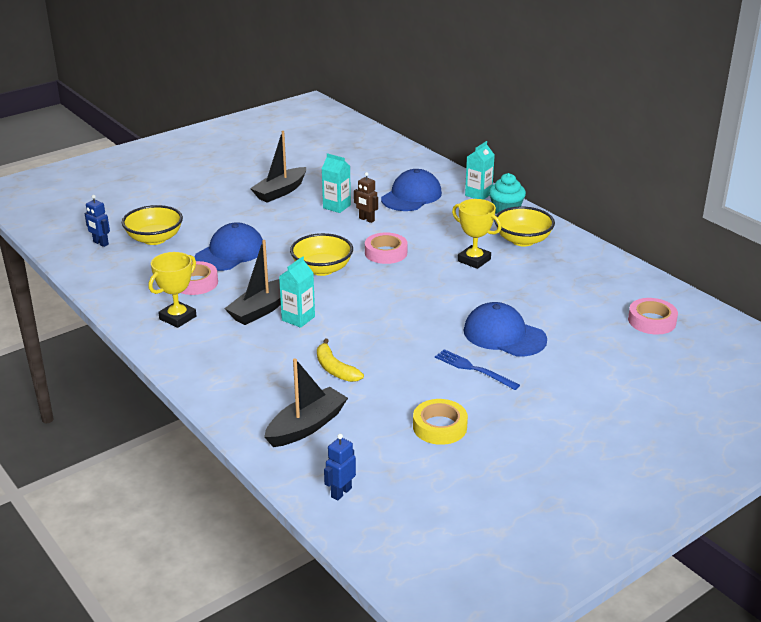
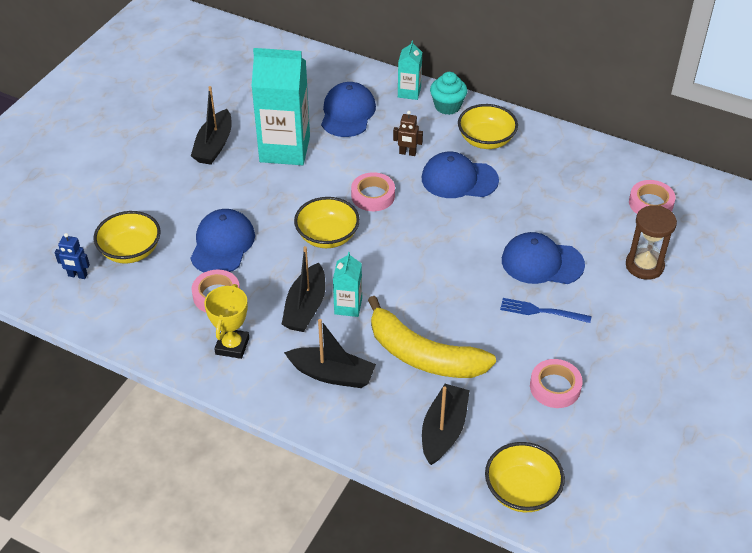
camera: 25 degrees left, 15 degrees up
yellow banana [317,338,364,382] -> yellow banana [368,296,496,378], size x1.98
turquoise carton [322,153,351,213] -> turquoise carton [251,48,310,165], size x2.06
blue robot [324,434,356,500] -> yellow bowl [485,442,565,512]
brown robot [354,172,378,223] -> brown robot moved to [393,111,423,156]
yellow tape [413,399,468,445] -> pink tape [530,359,583,408]
yellow trophy [452,199,501,269] -> blue cap [422,151,499,198]
none -> black boat [284,319,376,388]
none -> brown hourglass [626,205,677,280]

